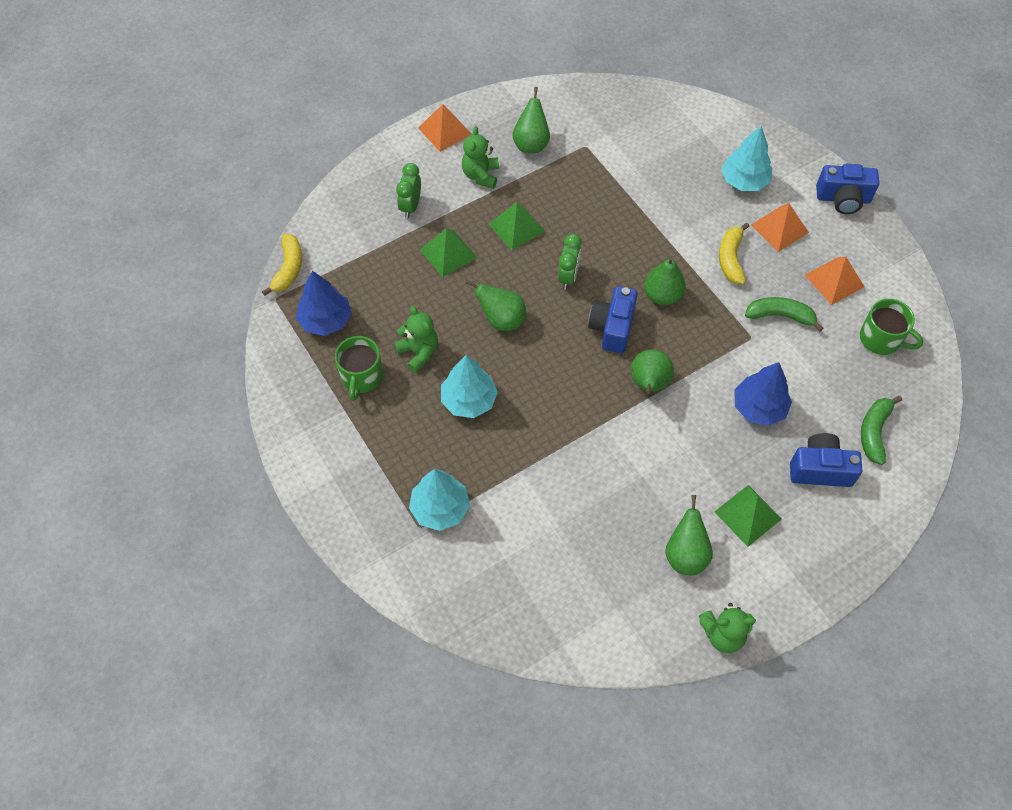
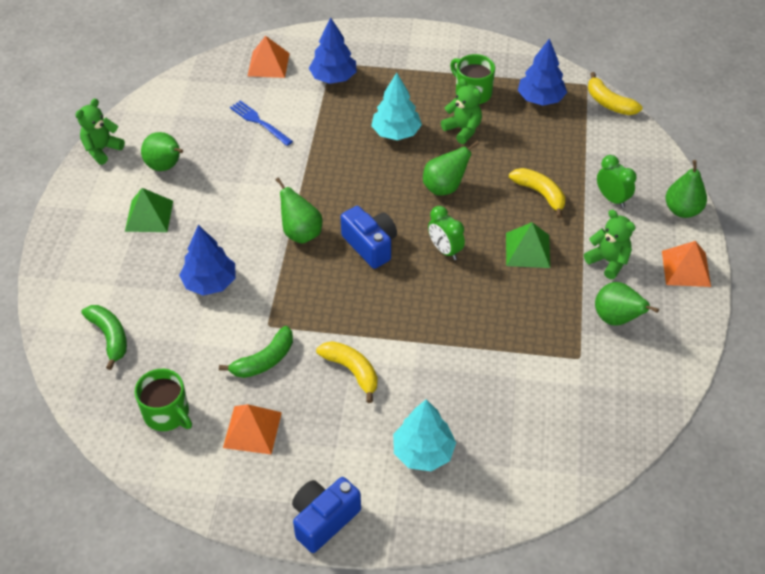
camera: 130 degrees right, 10 degrees down
green teddy bear [394,306,438,373] -> green teddy bear turned 135 degrees counterclockwise [441,79,482,144]
turquoise tree [409,469,470,531] -> blue tree [309,17,357,84]
green pyramid [420,228,477,277] -> yellow banana [509,168,565,218]
green pear [644,256,686,305] -> green pear moved to [666,160,707,218]
orange pyramid [751,203,809,252] -> orange pyramid moved to [248,36,290,78]
blue camera [790,433,862,487] -> none
green mug [860,299,923,355] -> green mug turned 120 degrees counterclockwise [135,369,192,431]
none -> blue fork [230,100,293,146]

